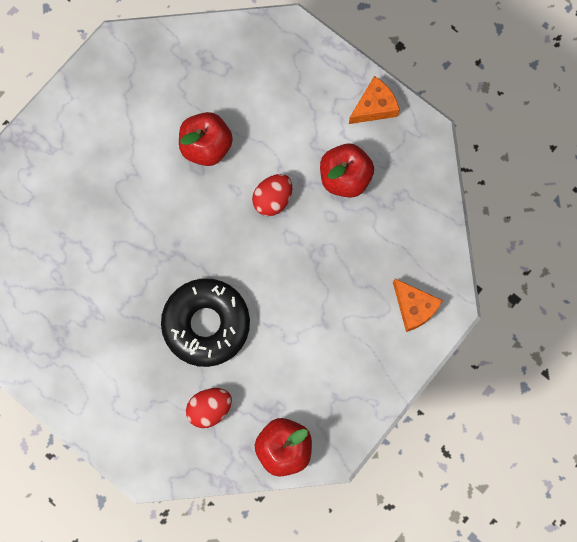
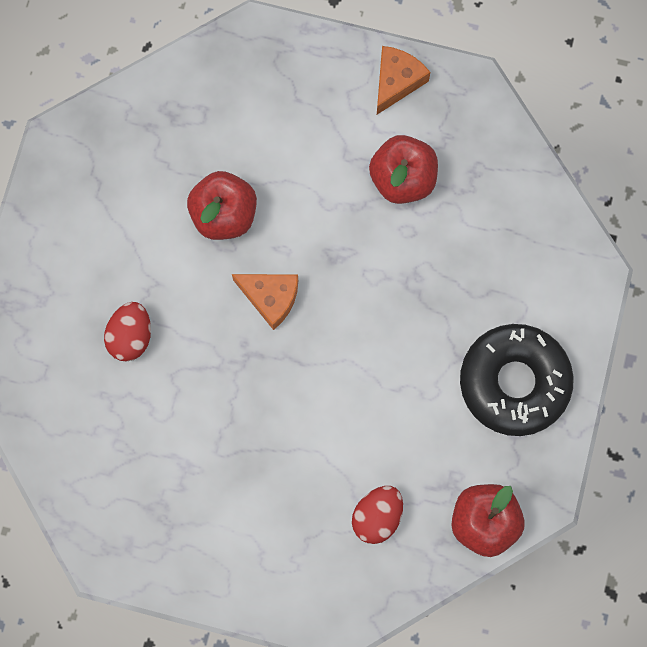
camera: 25 degrees left, 0 degrees up
black donut [161,278,250,367] -> black donut moved to [460,324,574,436]
red egg [252,174,292,216] -> red egg moved to [104,302,151,362]
orange cheese [393,279,443,332] -> orange cheese moved to [232,274,298,330]

